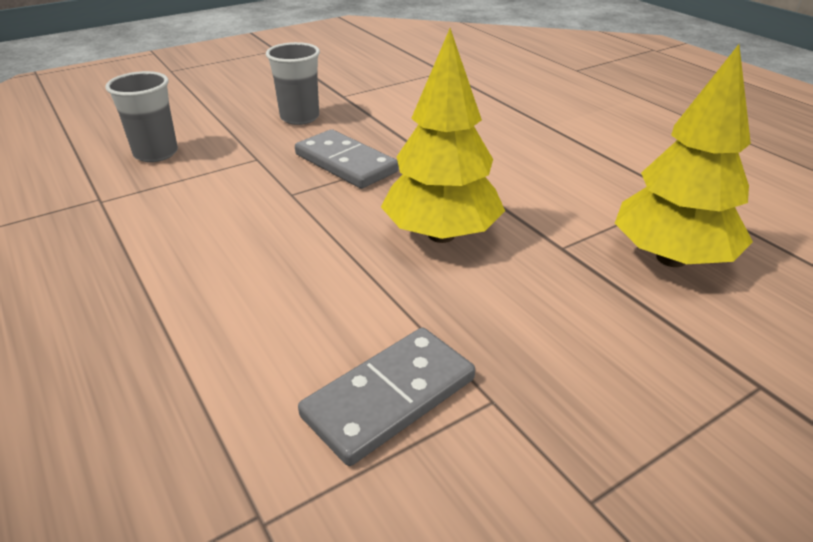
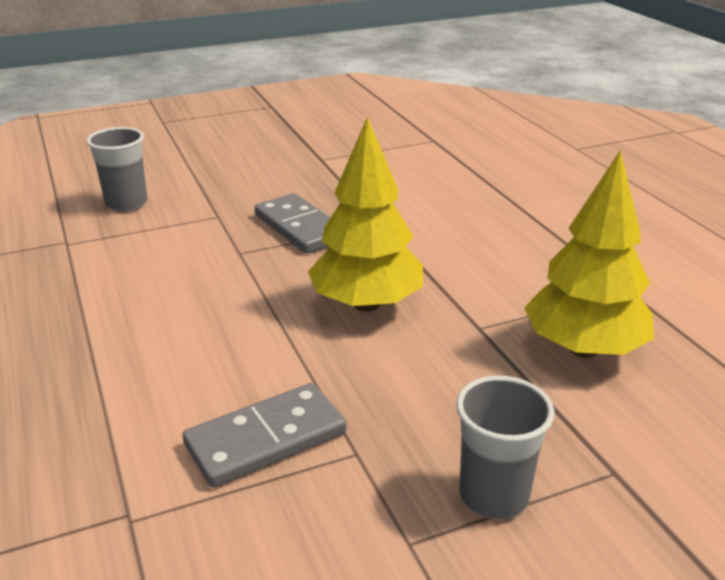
camera: 10 degrees right, 5 degrees down
grey cup [266,42,320,125] -> grey cup moved to [456,376,555,519]

